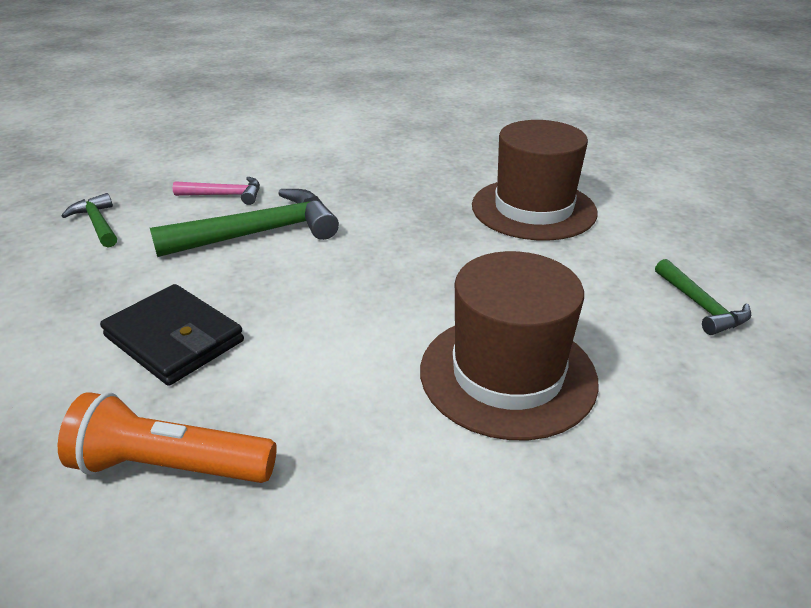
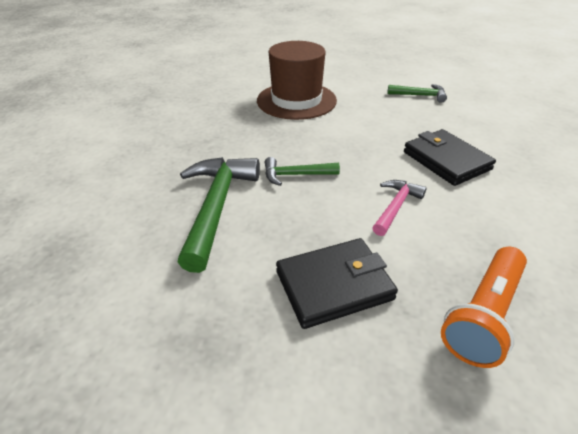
camera: 60 degrees left, 5 degrees up
green hammer [62,193,117,248] -> green hammer moved to [265,157,340,186]
pink hammer [172,177,260,205] -> pink hammer moved to [372,180,427,236]
brown hat [420,251,599,440] -> black wallet [404,129,496,186]

